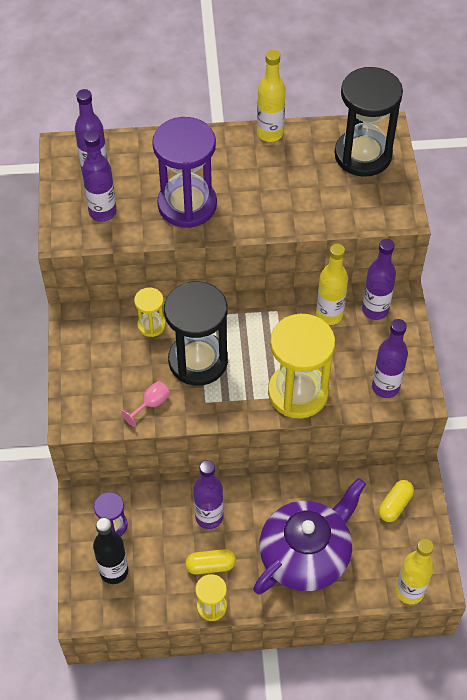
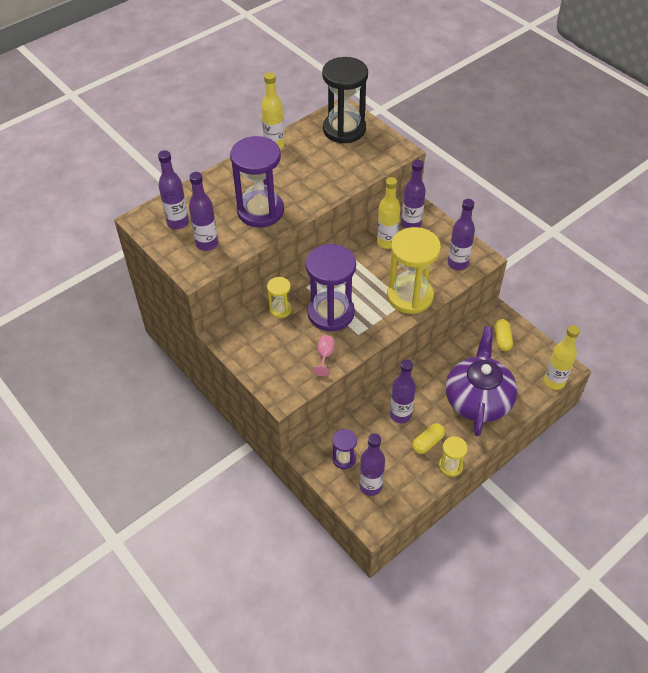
camera: 35 degrees left, 5 degrees down
black bottle [93,518,128,584] -> purple bottle [359,433,385,496]
black hourglass [164,281,228,386] -> purple hourglass [306,244,356,332]

